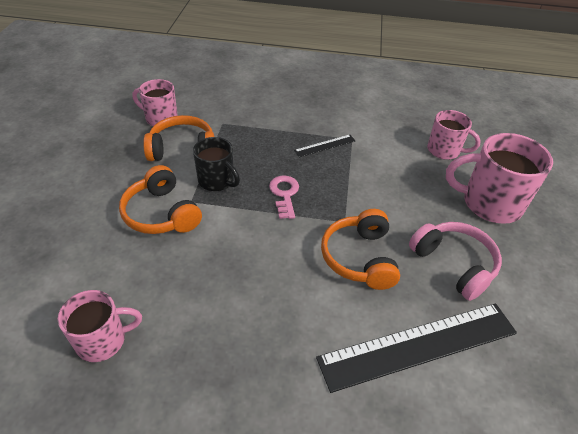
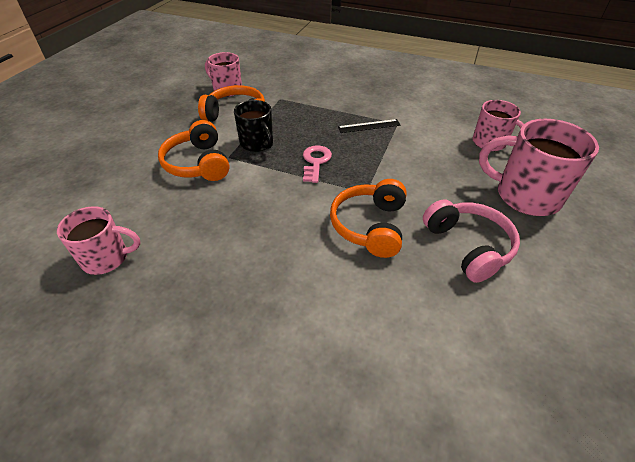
camera: 15 degrees right, 0 degrees up
black ruler [316,303,517,393] -> none

